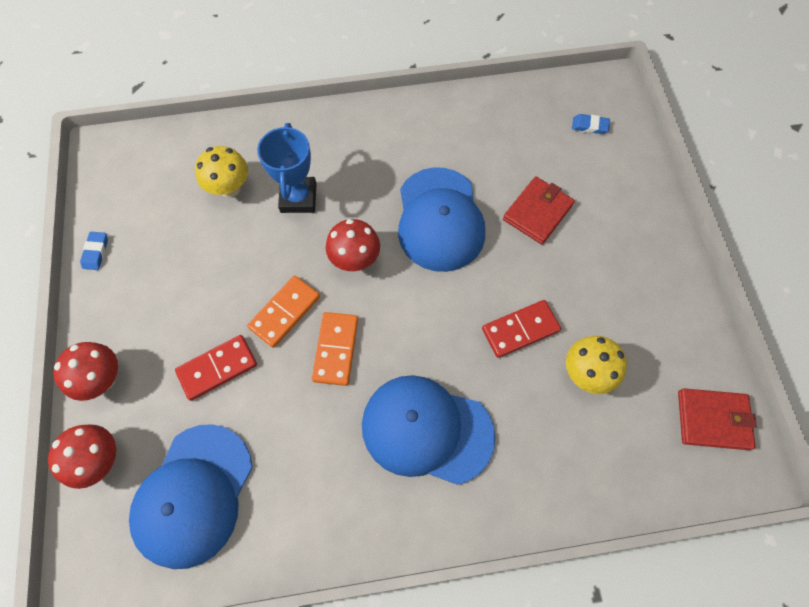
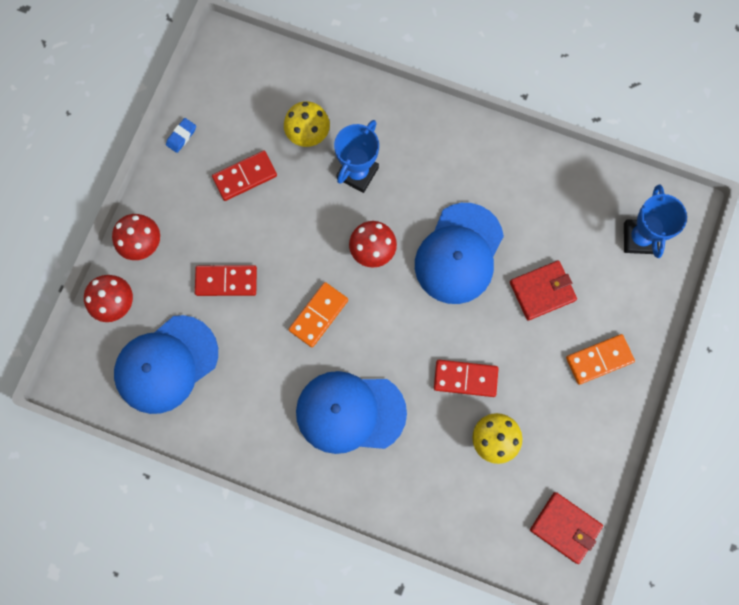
camera: 30 degrees right, 10 degrees up
orange domino [247,276,320,348] -> orange domino moved to [566,334,635,385]
blue cap [362,375,496,485] -> blue cap turned 45 degrees counterclockwise [296,371,407,454]
blue eraser [572,114,610,134] -> blue trophy [624,184,687,258]
none -> red domino [212,151,277,201]

